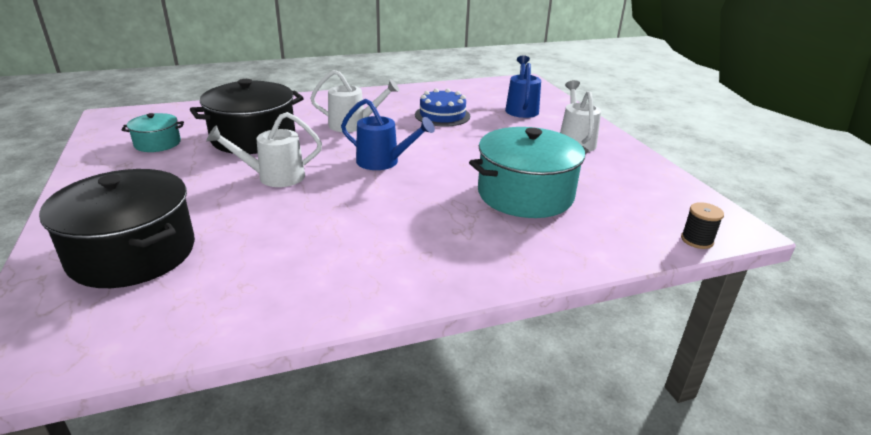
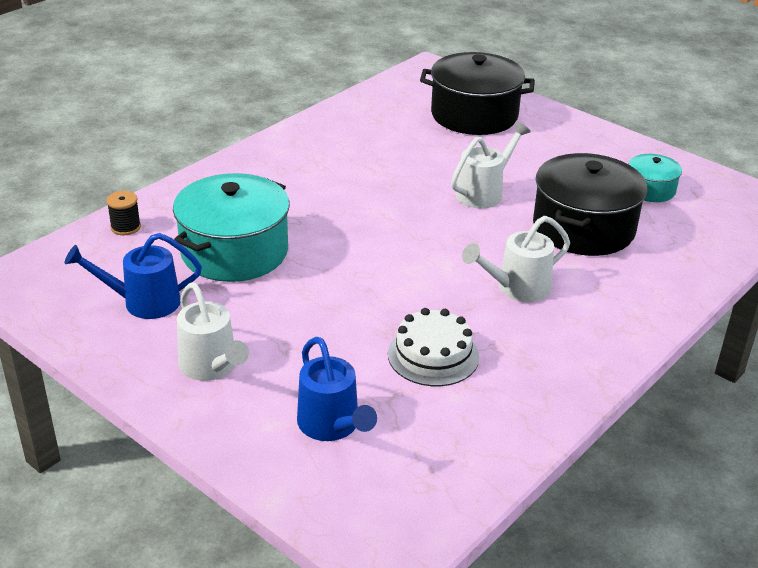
camera: 150 degrees right, 5 degrees up
blue watering can [341,98,435,170] -> blue watering can moved to [65,233,202,319]
blue cake [415,89,470,127] -> white cake [388,308,479,386]
black spool [681,202,724,249] -> black spool moved to [107,191,141,235]

